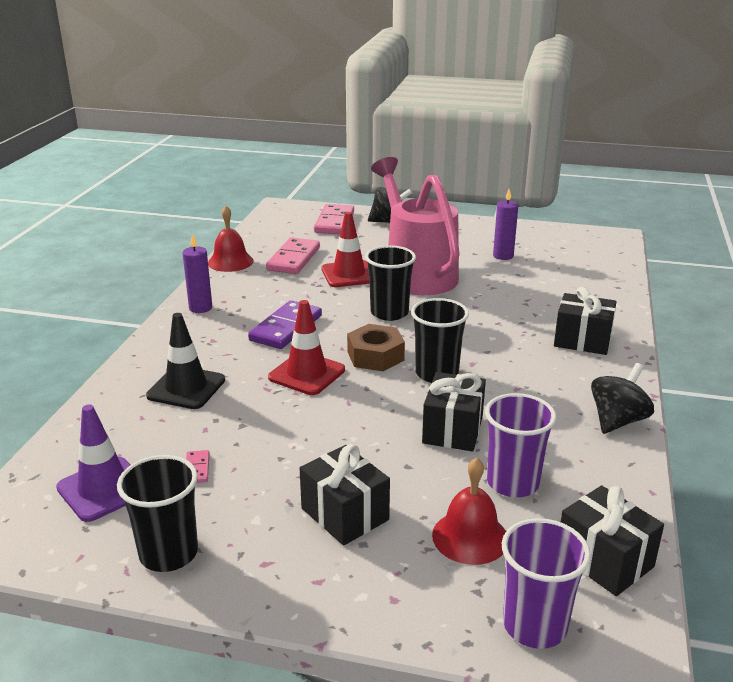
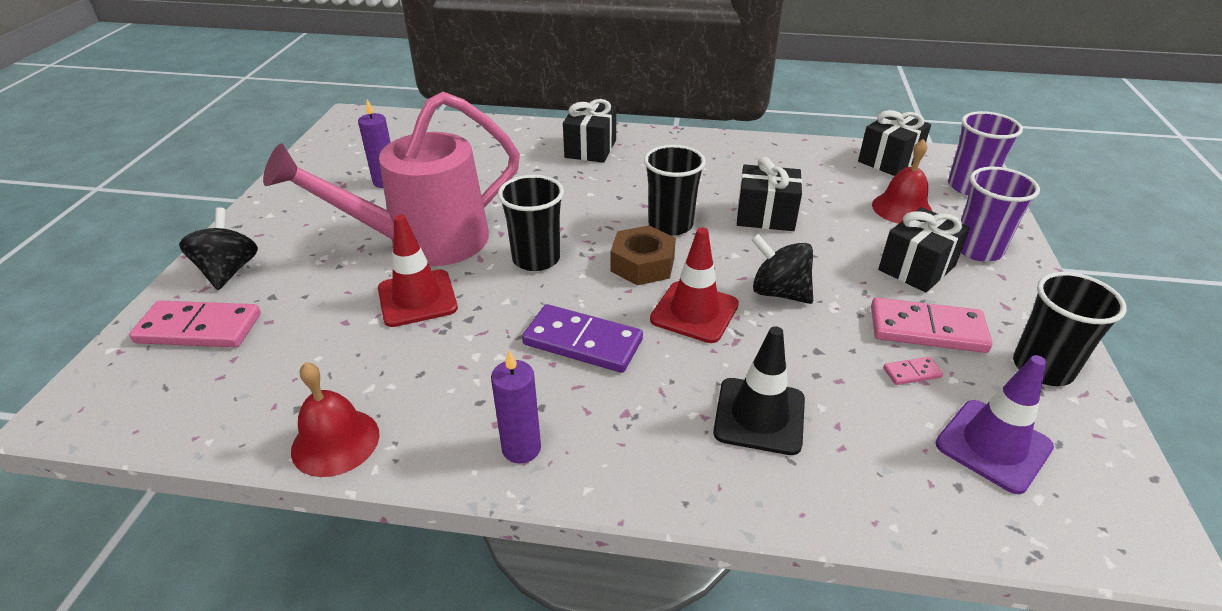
camera: 95 degrees left, 10 degrees up
pink domino [266,237,320,274] -> pink domino moved to [871,298,992,353]
purple cup [485,393,557,497] -> purple cup moved to [961,167,1040,262]
black spinning top [591,363,654,434] -> black spinning top moved to [751,234,813,304]

